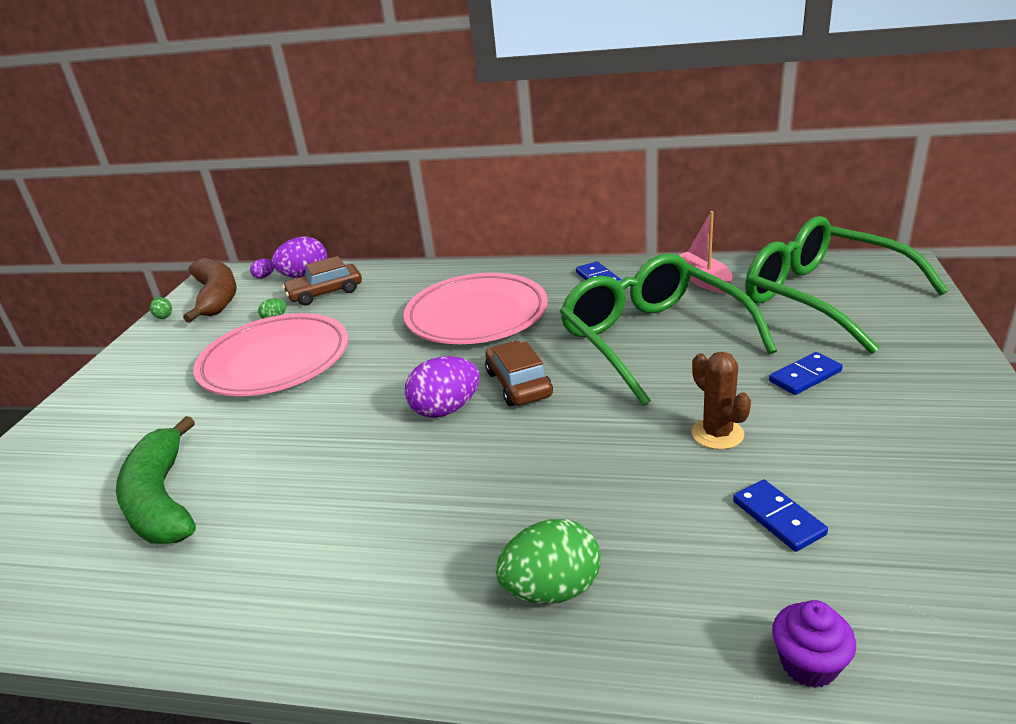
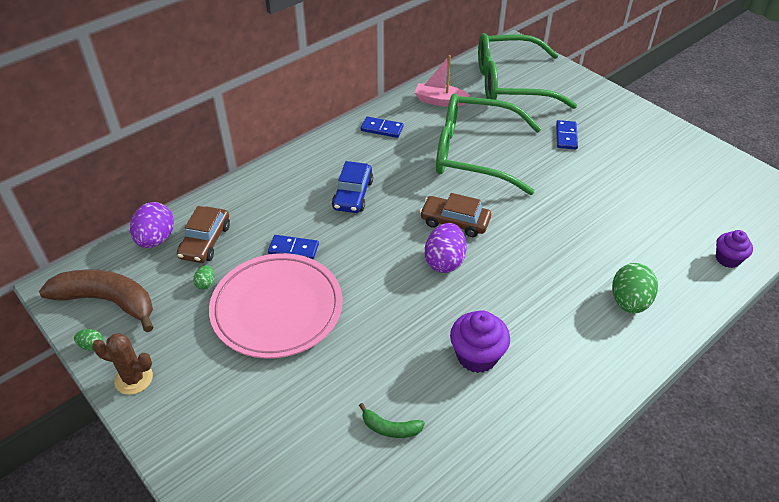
camera: 55 degrees left, 15 degrees up
green banana [116,416,196,544] -> green banana [359,403,425,438], size x0.47
purple egg [250,258,274,279] -> none
pink plate [404,273,548,344] -> blue car [332,161,373,213]
brown cactus [692,352,751,450] -> brown cactus moved to [92,333,153,395]
blue domino [733,479,828,552] -> blue domino moved to [268,235,319,260]
none -> purple cupcake [450,310,510,373]

